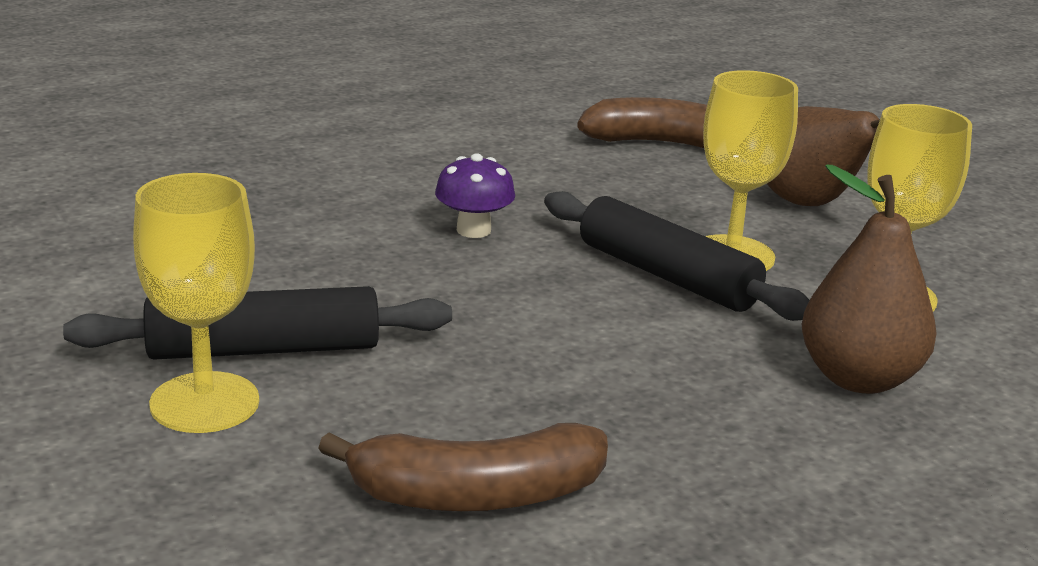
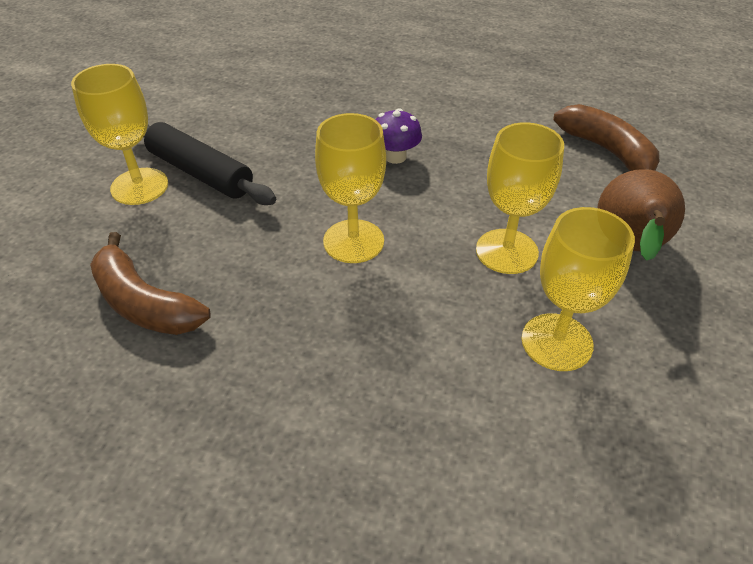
camera: 50 degrees right, 20 degrees up
black rolling pin [544,191,810,321] -> none
brown pear [802,165,937,394] -> none
none -> yellow goblet [315,113,386,263]

